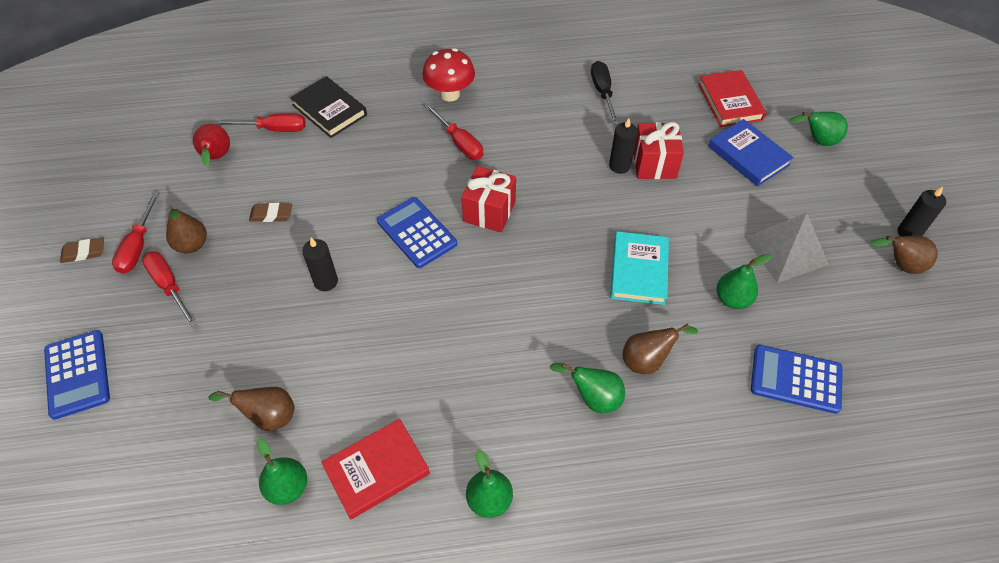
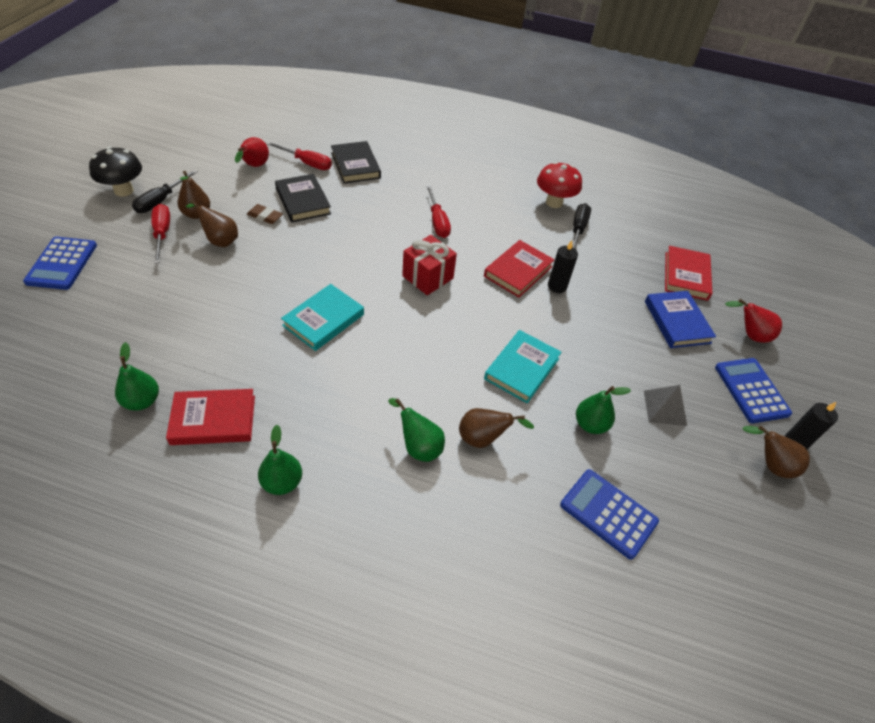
camera: 20 degrees right, 5 degrees down
brown eraser [60,238,104,263] -> black mushroom [89,147,142,197]
red screwdriver [112,192,160,274] -> black screwdriver [132,169,198,213]
brown pear [209,387,294,431] -> brown pear moved to [186,200,238,247]
black candle [302,238,338,291] -> none
blue calculator [377,197,457,268] -> blue calculator moved to [715,358,792,423]
red mushroom [422,48,475,102] -> red mushroom moved to [537,162,582,208]
red gift [634,122,684,179] -> none
grey pyramid [745,212,829,283] -> grey pyramid [644,385,687,426], size x0.66
green pear [789,112,848,146] -> red pear [725,299,782,343]
none -> black book [275,174,331,222]
none -> turquoise book [281,284,364,351]
none -> red book [484,240,554,298]

